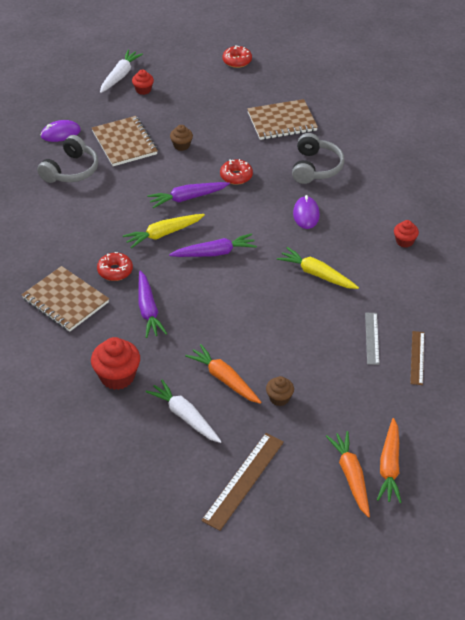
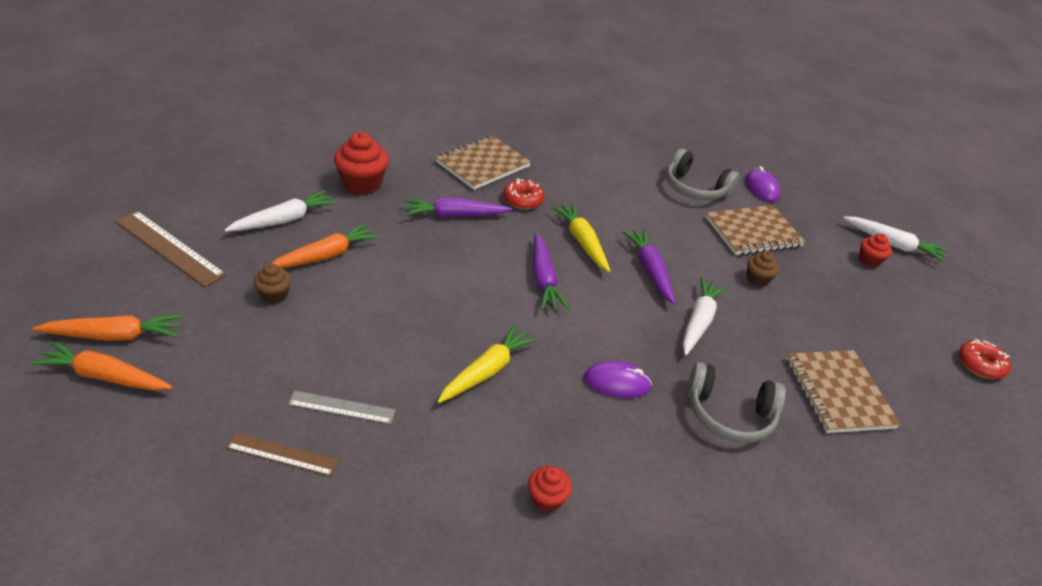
camera: 90 degrees right, 5 degrees down
red donut [220,159,253,185] -> white carrot [683,277,726,356]

